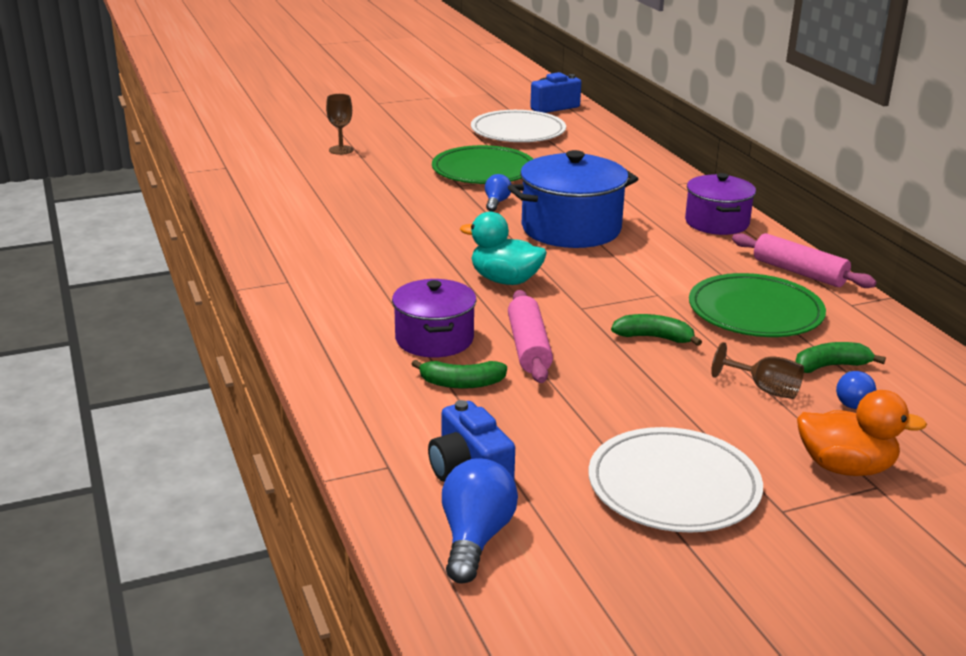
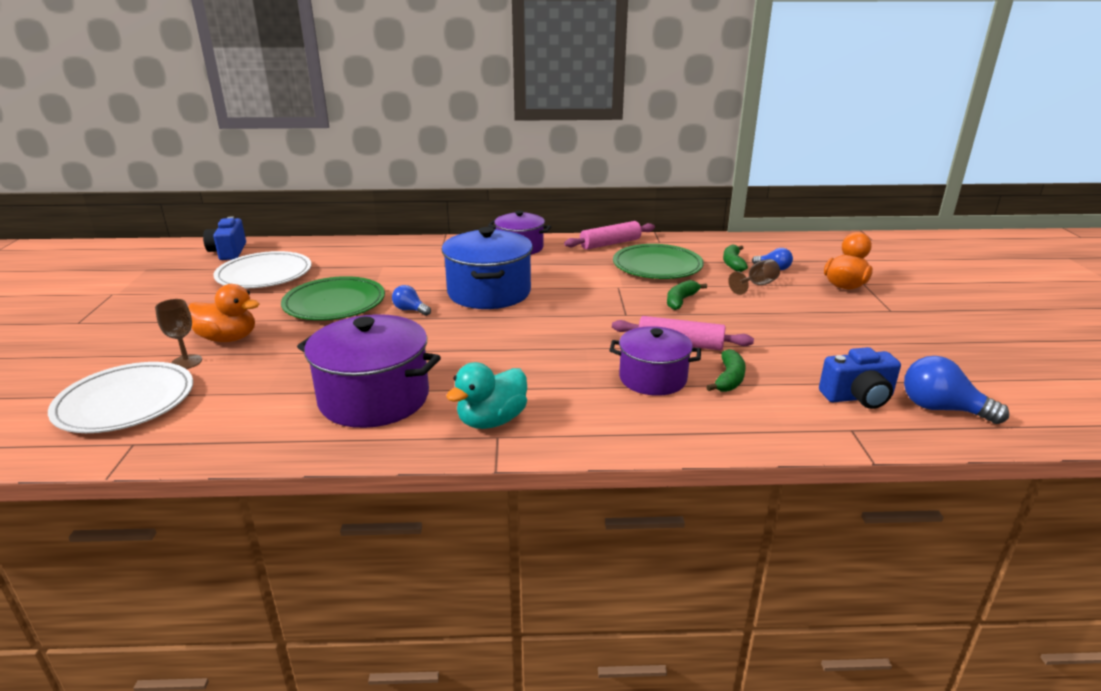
camera: 70 degrees left, 0 degrees up
turquoise duck [460,212,547,285] -> turquoise duck moved to [446,362,527,429]
white plate [588,427,763,533] -> white plate moved to [48,362,193,433]
none -> orange duck [188,284,260,342]
none -> purple pot [297,314,441,428]

